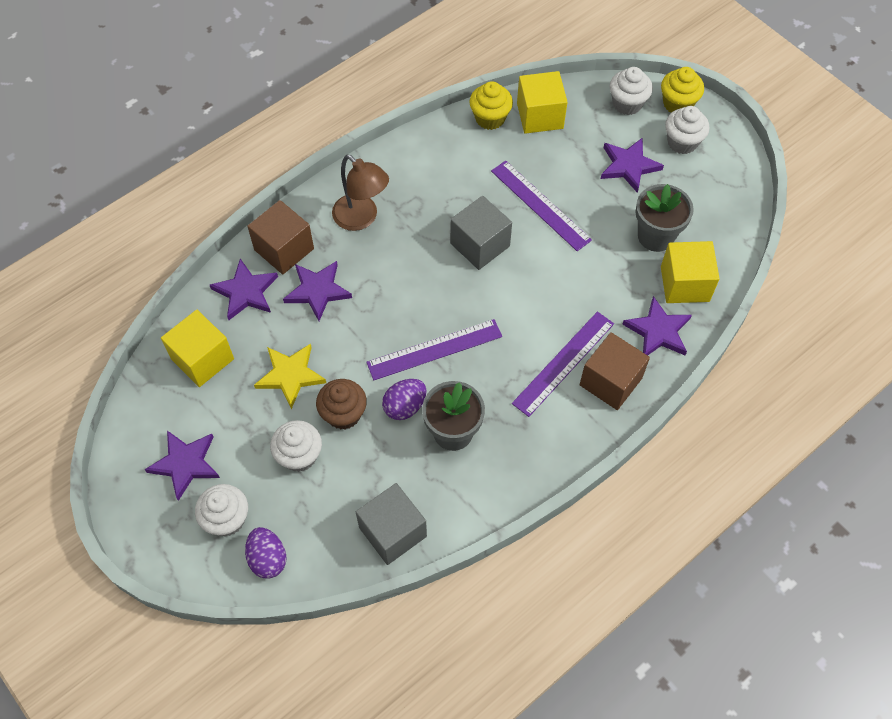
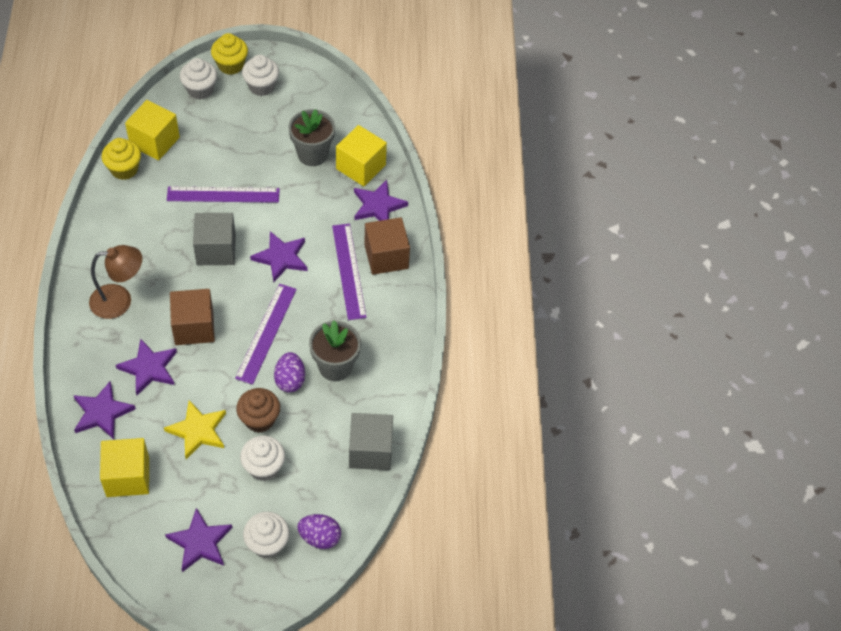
camera: 55 degrees left, 5 degrees down
brown cube [247,200,314,275] -> brown cube moved to [170,289,215,345]
purple star [601,138,664,193] -> purple star moved to [250,231,308,282]

